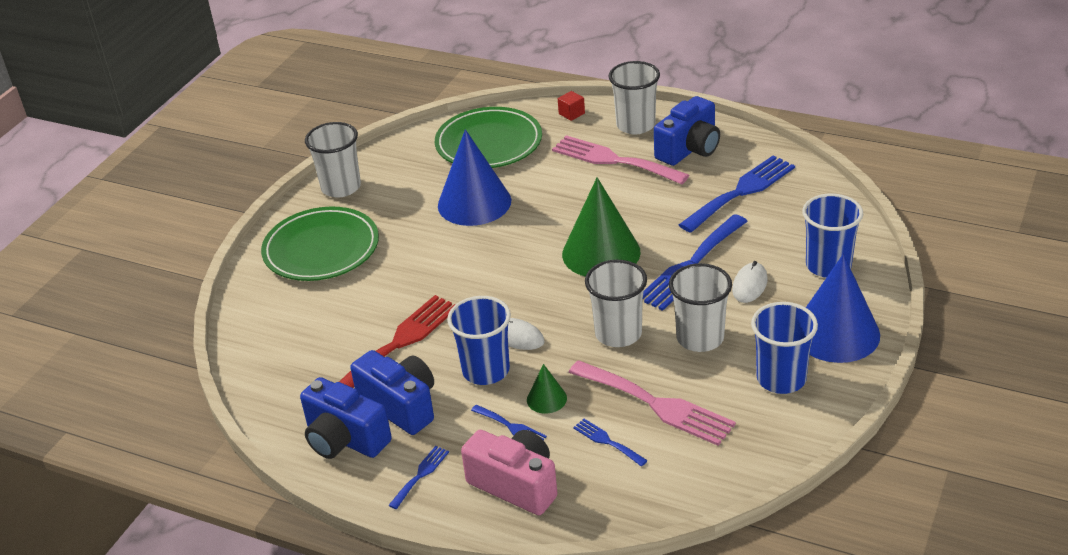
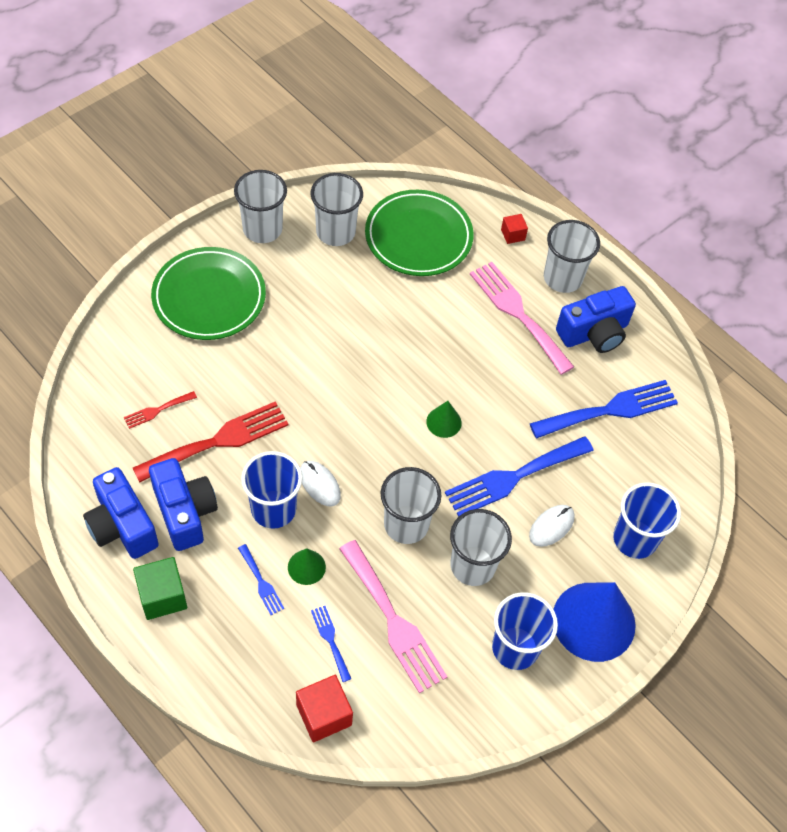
camera: 15 degrees right, 20 degrees up
blue fork [388,446,449,509] -> green cube [133,557,187,620]
blue cone [438,129,511,226] -> none
pink camera [461,430,558,515] -> none
green cone [562,177,641,277] -> green cone [426,401,462,438], size x0.46
none -> red fork [124,391,197,429]
none -> red cube [296,675,353,742]
none -> white cup [310,173,363,246]

